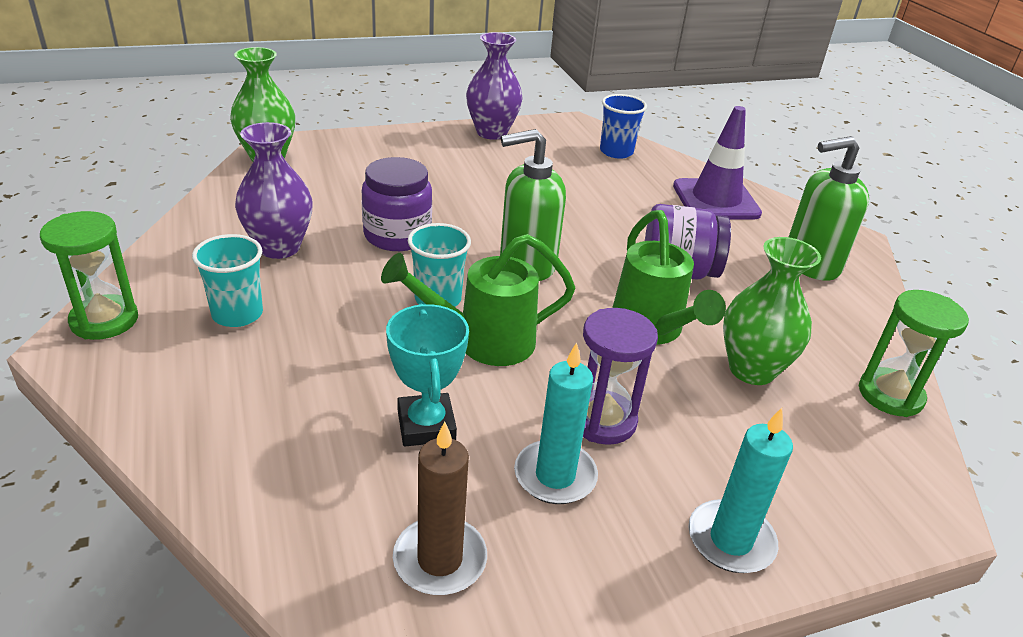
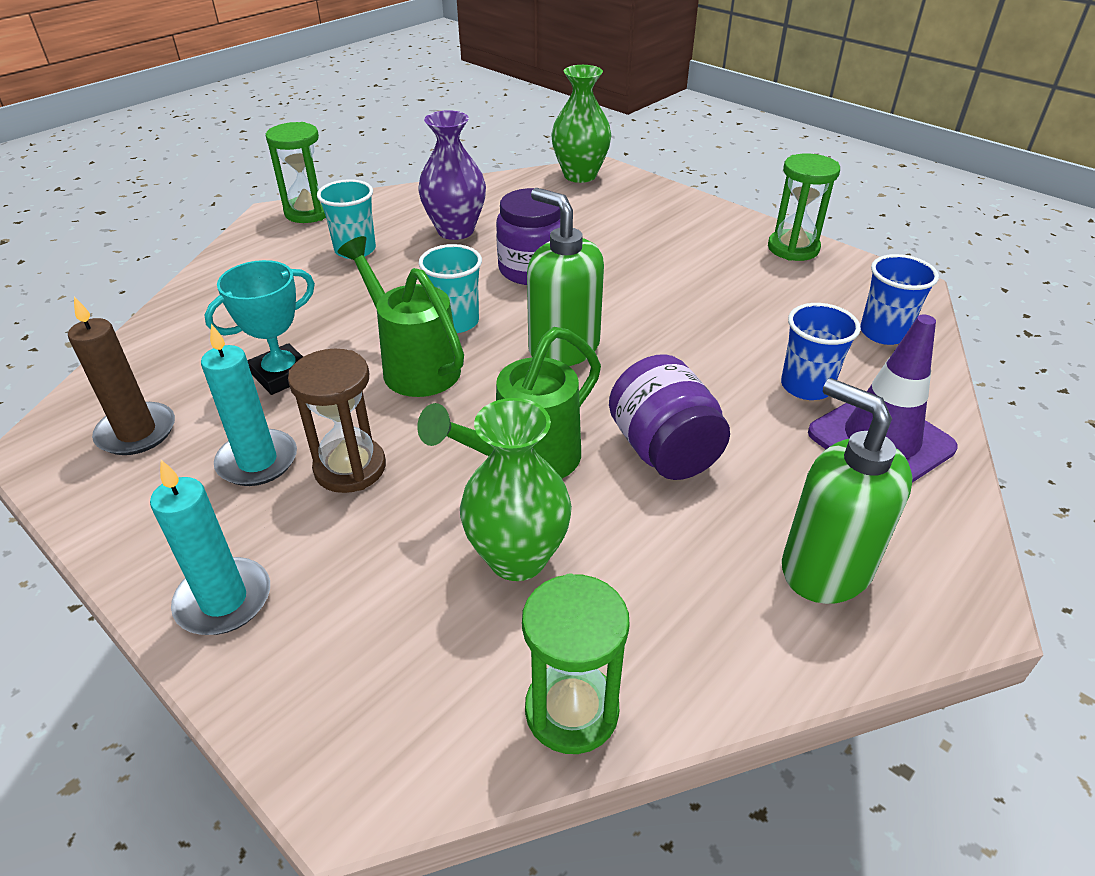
camera: 65 degrees right, 5 degrees up
purple vase [466,32,523,140] -> green hourglass [768,153,840,261]
purple hourglass [583,308,658,445] -> brown hourglass [288,349,386,493]
none -> blue cup [781,303,861,400]

